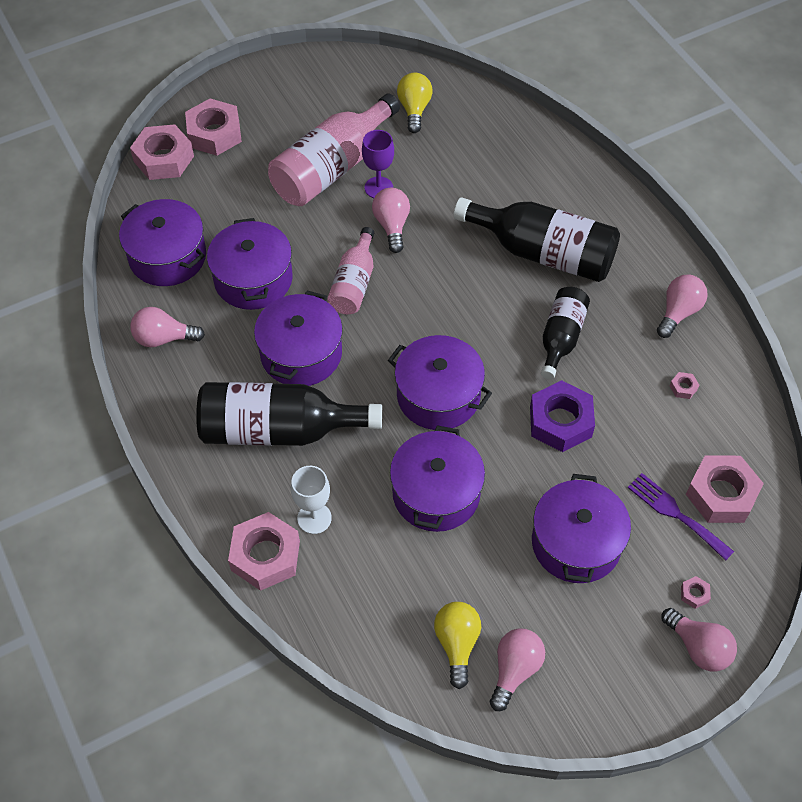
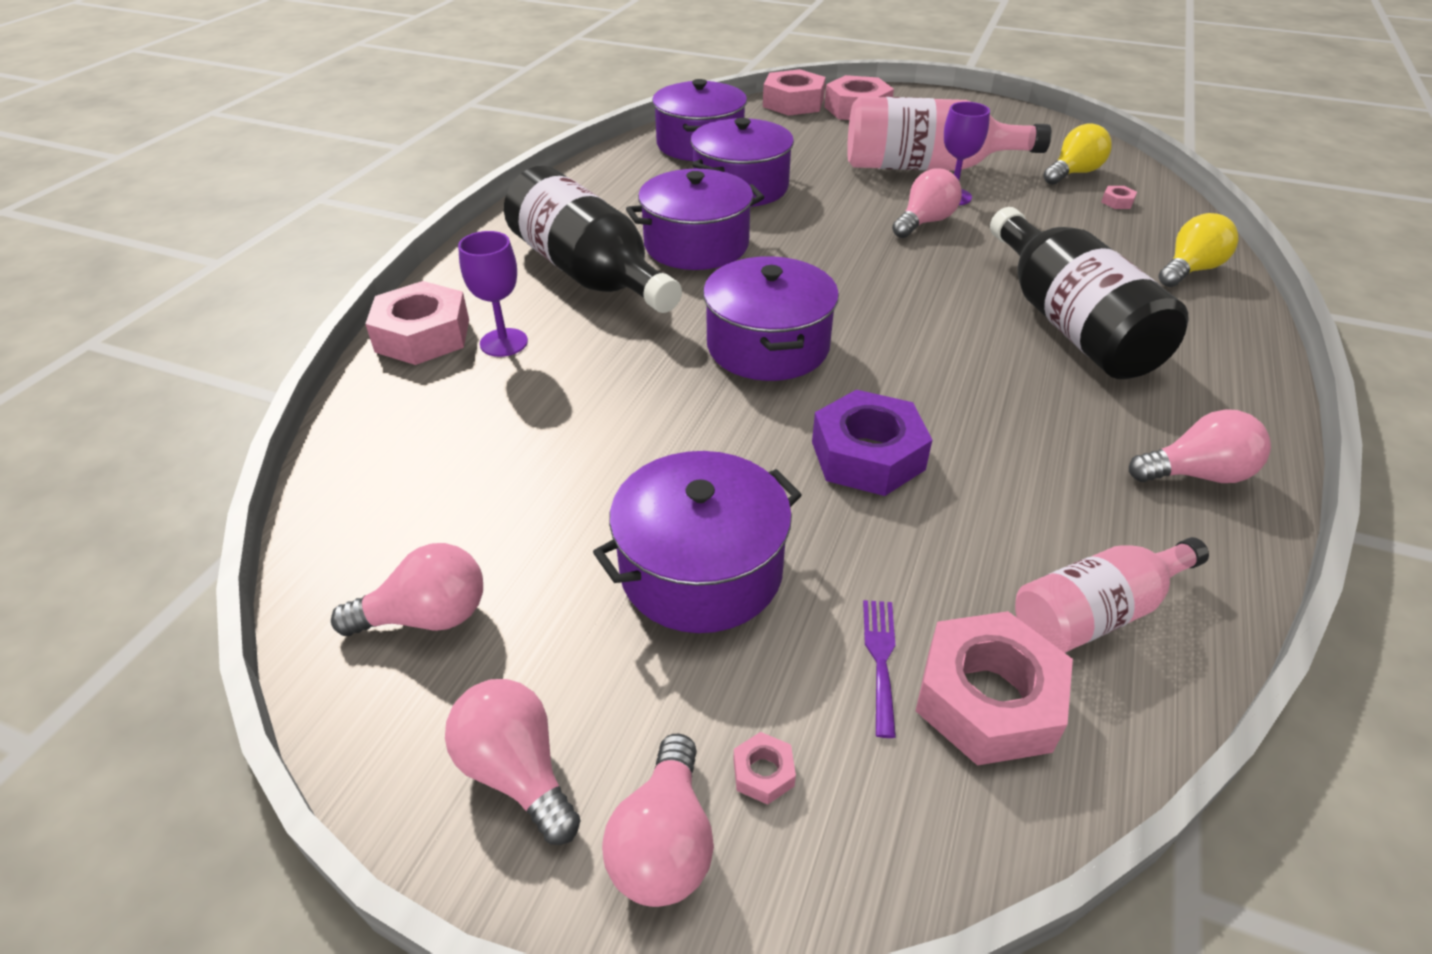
camera: 50 degrees right, 15 degrees down
pink light bulb [130,307,205,347] -> pink light bulb moved to [445,679,580,845]
white goblet [291,466,332,534] -> purple goblet [458,231,528,357]
pink bottle [327,227,374,314] -> pink bottle moved to [1015,537,1209,653]
purple pot [390,425,485,532] -> none
yellow light bulb [434,602,481,689] -> yellow light bulb moved to [1159,213,1239,287]
black bottle [541,287,590,380] -> none
purple fork [628,473,734,561] -> purple fork [863,600,896,738], size x0.66
pink nut [670,372,699,399] -> pink nut moved to [1101,186,1137,209]

